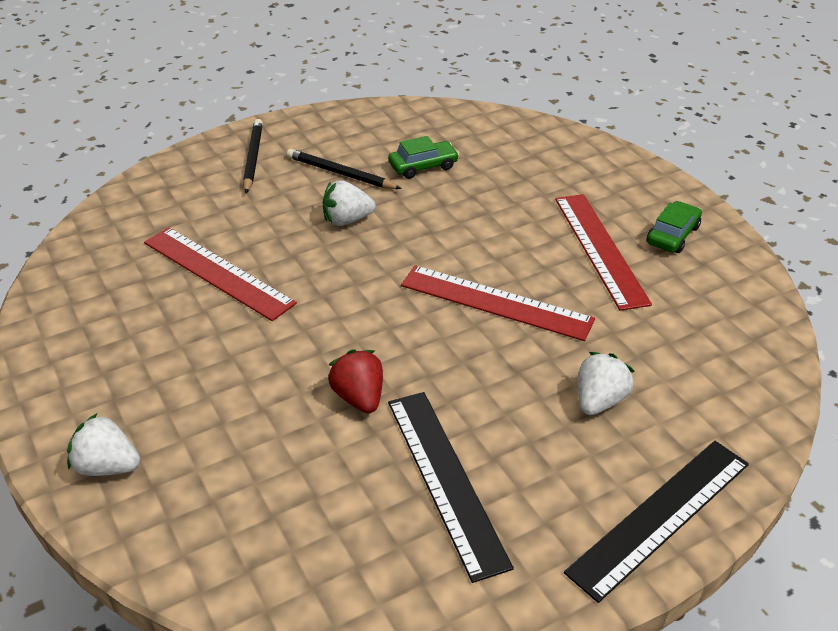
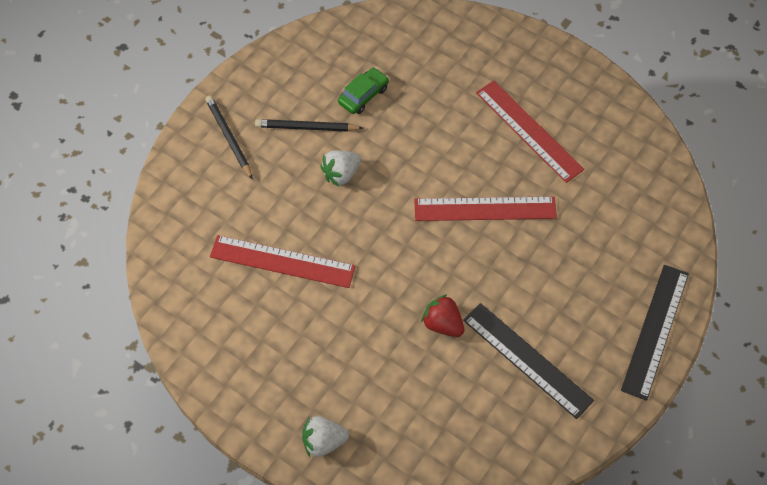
camera: 25 degrees left, 20 degrees up
white strawberry [578,352,635,415] -> none
green car [647,201,702,253] -> none

